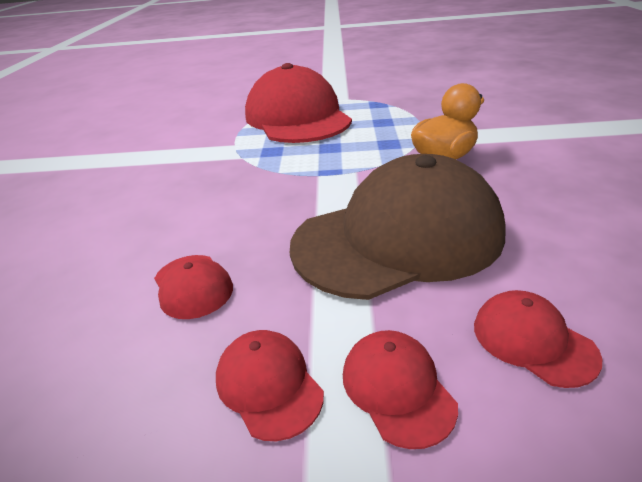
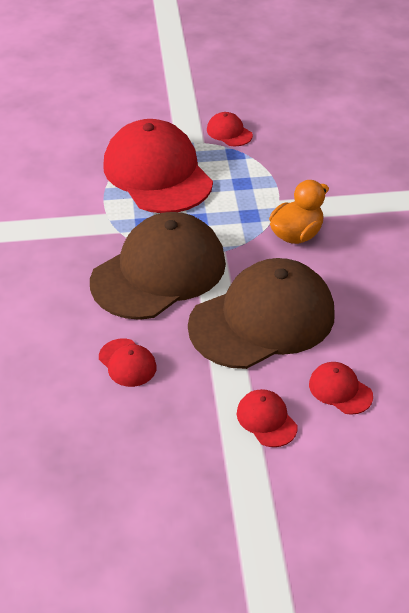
camera: 10 degrees left, 10 degrees up
red cap [216,330,324,441] -> red cap moved to [207,112,253,146]
none -> brown cap [90,212,226,320]

